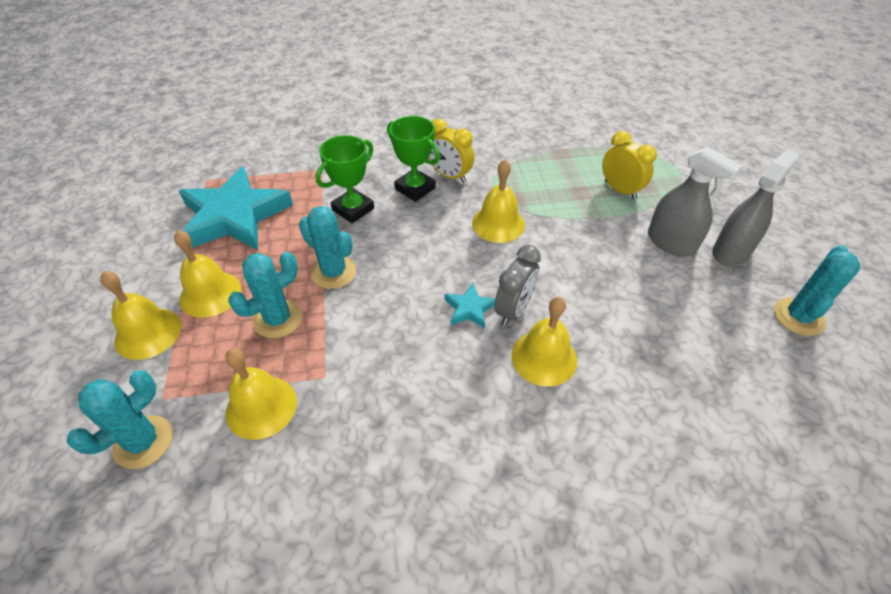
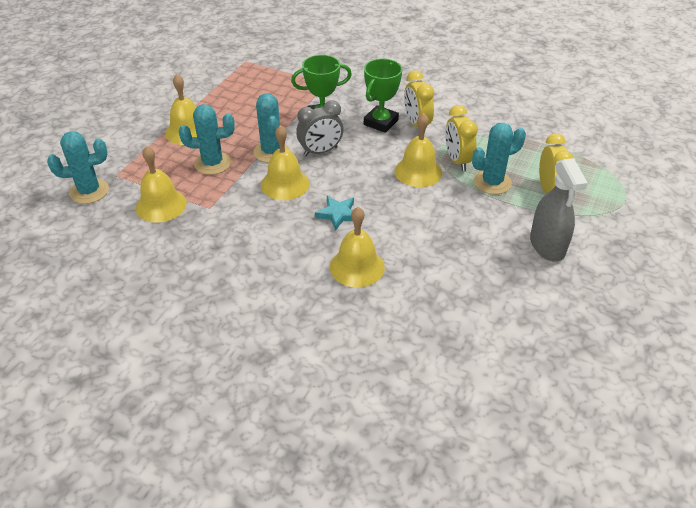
camera: 35 degrees right, 5 degrees down
yellow bell [100,271,181,360] -> yellow bell moved to [261,125,309,200]
turquoise star [179,166,293,250] -> none
green trophy [387,116,440,202] -> green trophy turned 45 degrees clockwise [364,59,402,133]
grey clock [494,245,541,326] -> grey clock moved to [296,100,344,156]
grey spray bottle [712,150,799,266] -> none
turquoise cactus [774,245,860,336] -> turquoise cactus moved to [472,123,526,194]
none -> yellow clock [445,105,478,171]

